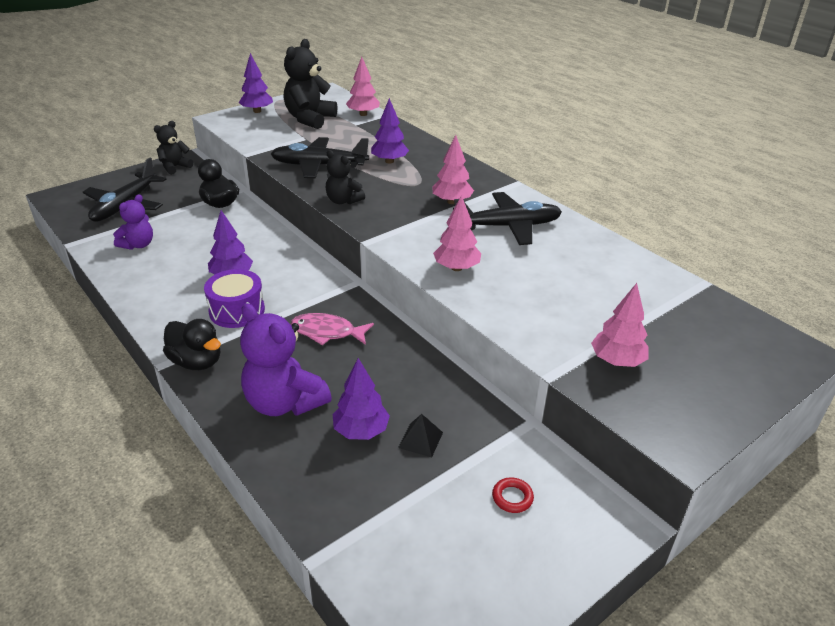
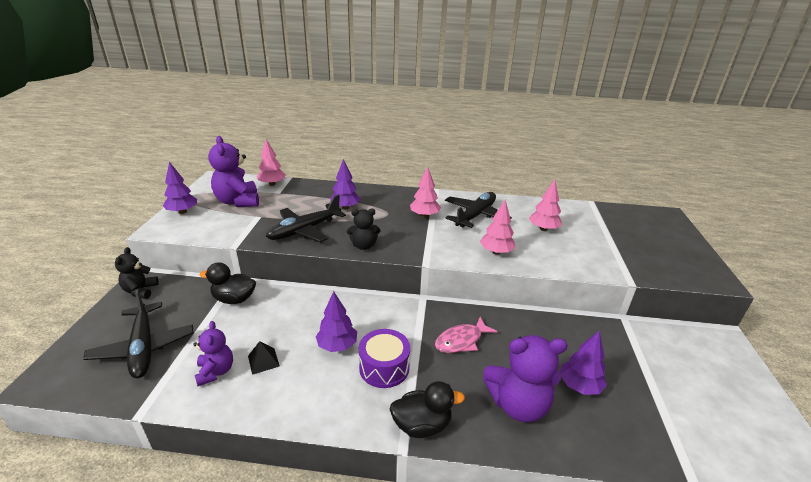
camera: 45 degrees left, 5 degrees down
black teddy bear [284,39,337,129] -> purple teddy bear [208,136,259,207]
black pyramid [398,414,443,457] -> black pyramid moved to [248,341,280,375]
red ring [492,477,534,513] -> none
pink tree [591,283,648,367] -> pink tree moved to [529,180,562,231]

